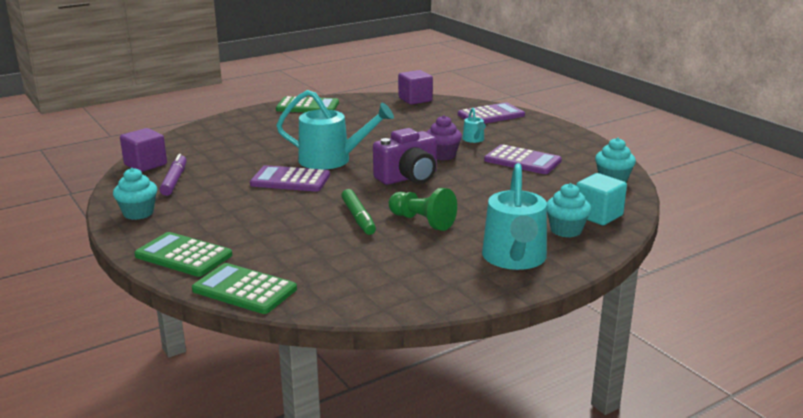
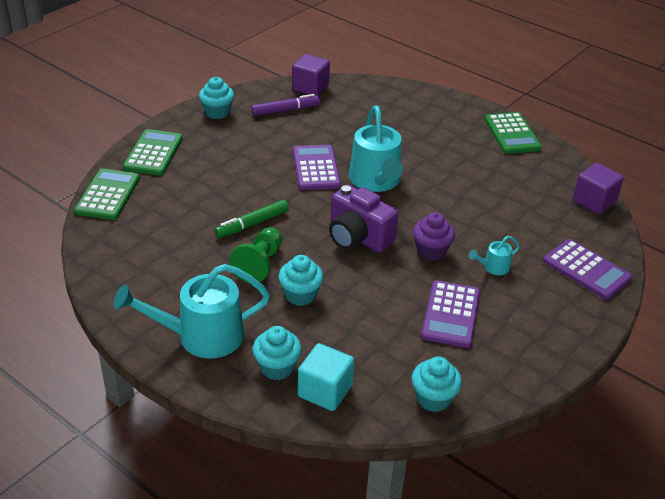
camera: 70 degrees right, 15 degrees up
none -> turquoise cupcake [278,255,324,306]

